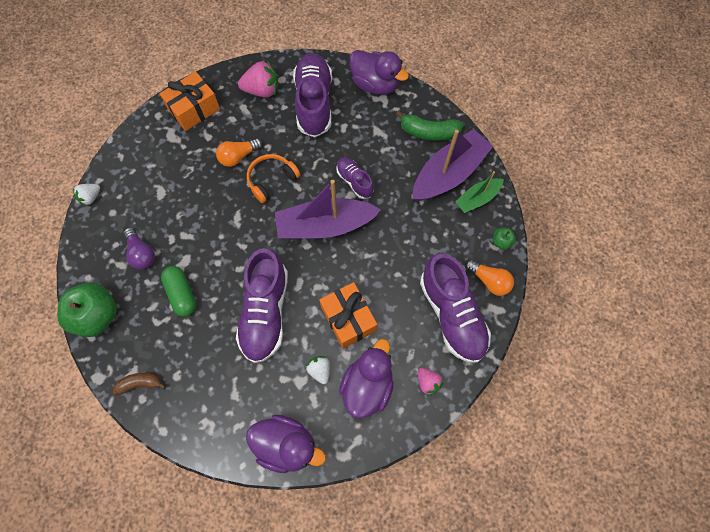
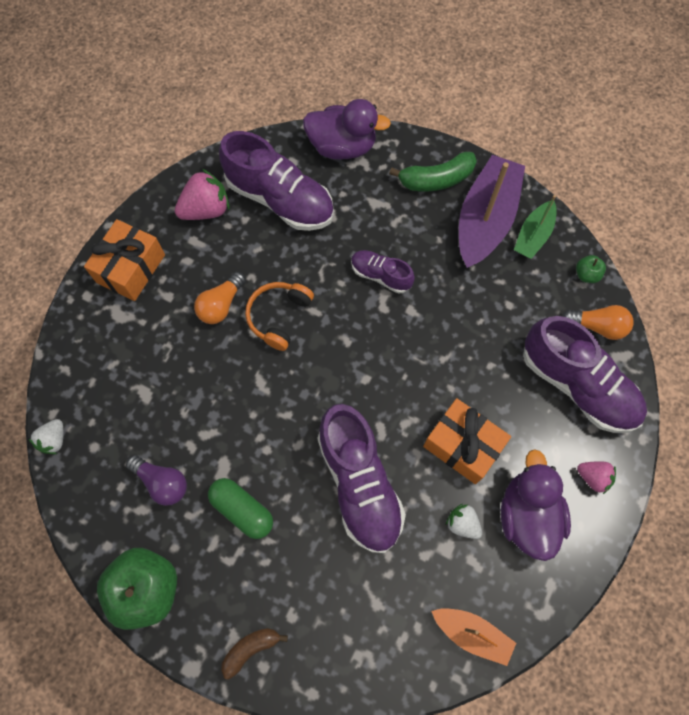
camera: 25 degrees left, 0 degrees up
purple duck [246,415,326,473] -> orange boat [431,608,516,666]
purple boat [275,180,381,239] -> none
purple shoe [293,53,332,137] -> purple shoe turned 150 degrees clockwise [219,131,334,231]

